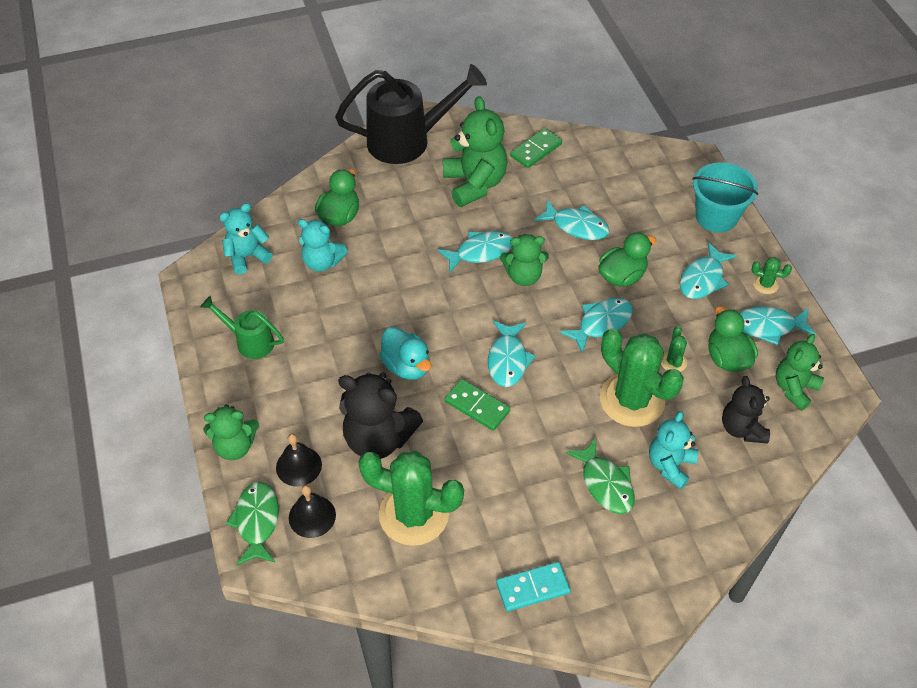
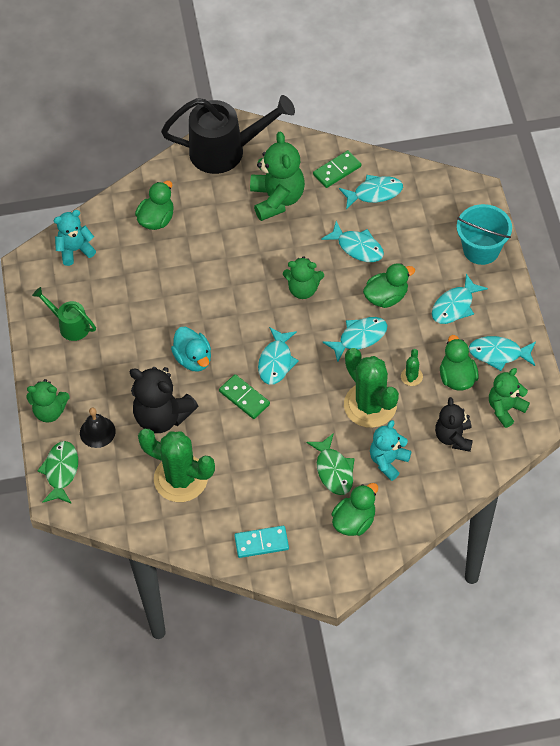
camera: 10 degrees right, 5 degrees up
black bell [289,485,336,538] -> none
turquoise teddy bear [298,219,348,272] -> none
turquoise fish [438,231,512,272] -> turquoise fish moved to [339,175,403,209]
green cactus [752,257,792,294] -> none
none -> green duck [332,483,378,536]

